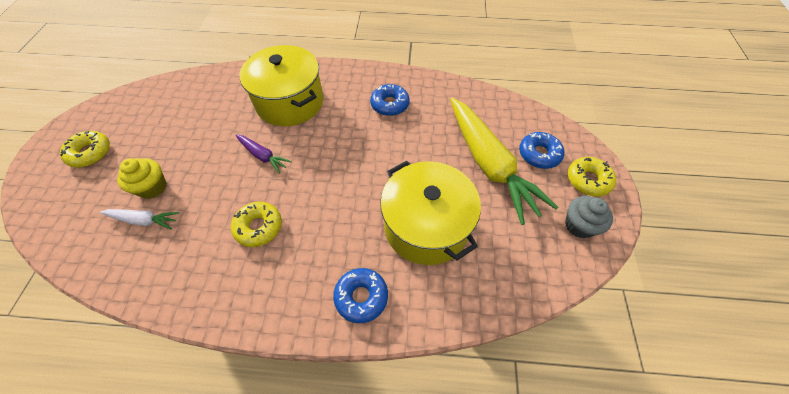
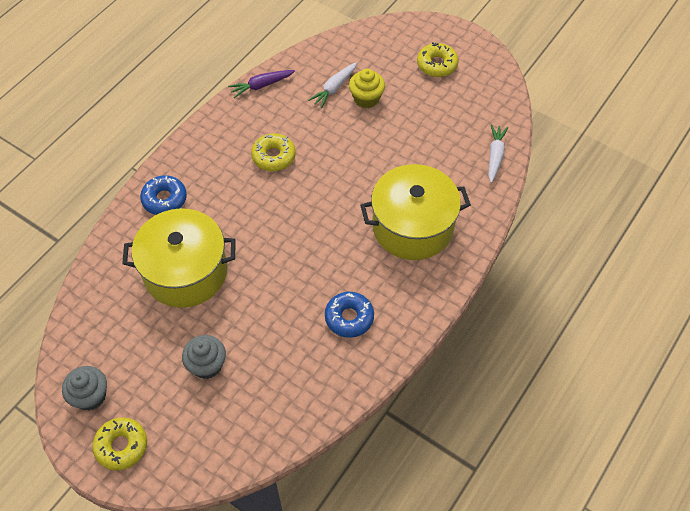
camera: 120 degrees right, 0 degrees up
purple carrot [236,135,292,174] -> purple carrot moved to [228,70,295,98]
yellow carrot [450,97,558,225] -> grey cupcake [182,335,226,379]
blue donut [519,132,564,169] -> none
none -> white carrot [488,124,508,183]

